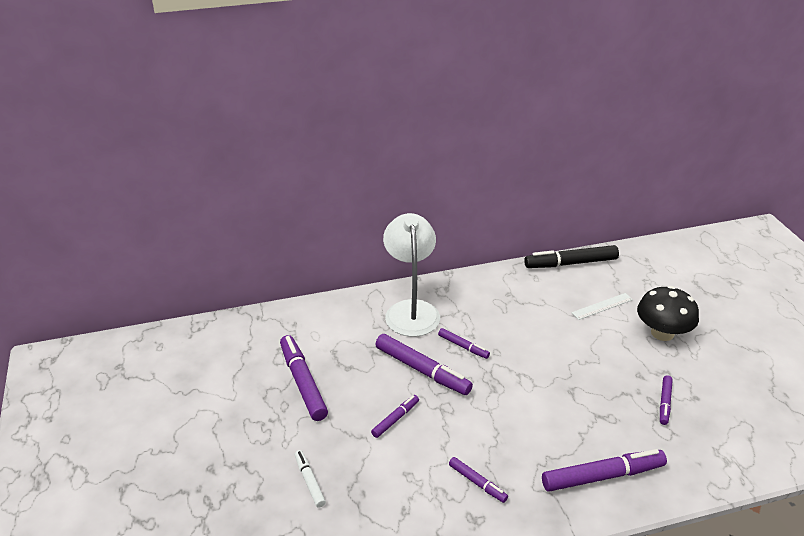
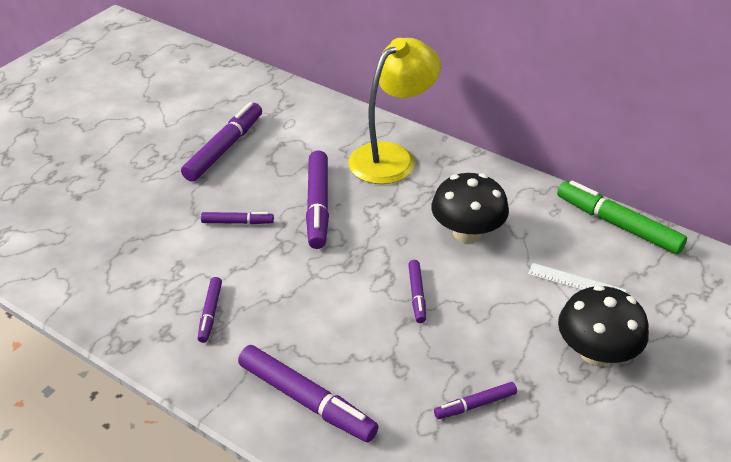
camera: 50 degrees right, 5 degrees up
white marker [295,450,326,508] -> none
white lamp [383,213,440,337] -> yellow lamp [348,38,441,184]
purple marker [438,328,490,359] -> purple marker moved to [408,260,426,323]
black marker [524,245,619,268] -> green marker [557,180,687,254]
none -> black mushroom [431,173,509,243]

